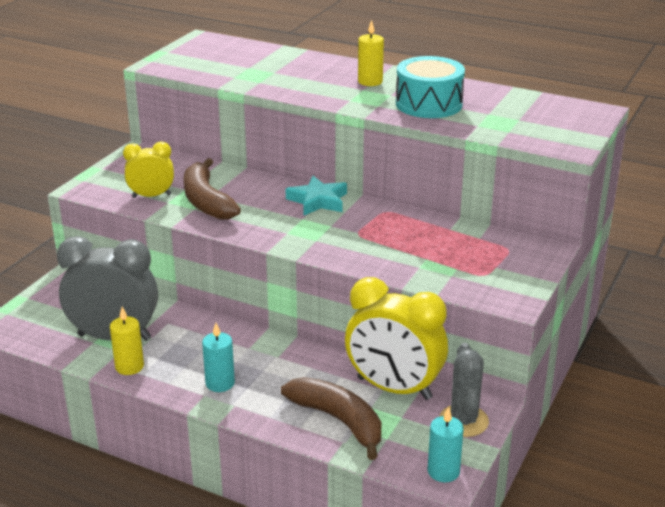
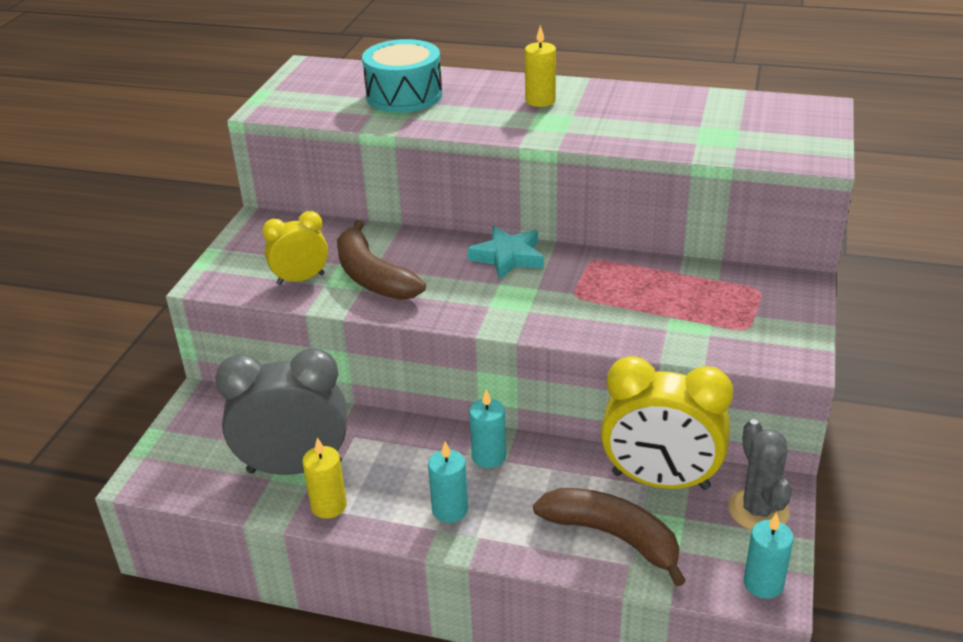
camera: 10 degrees left, 5 degrees up
turquoise drum [396,56,465,118] -> turquoise drum moved to [362,39,442,113]
none -> turquoise candle [469,389,506,468]

